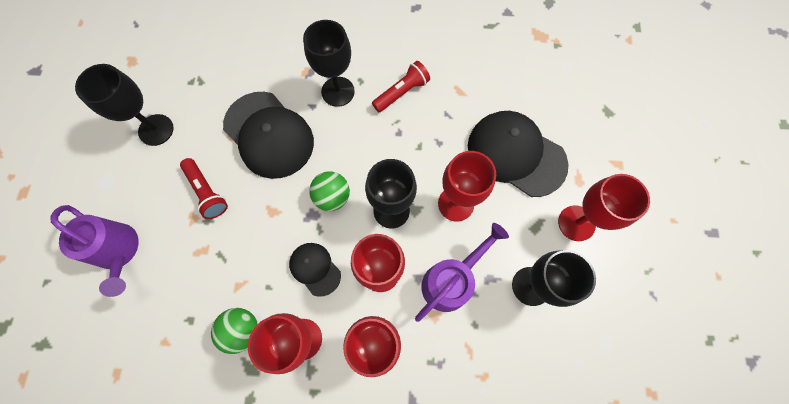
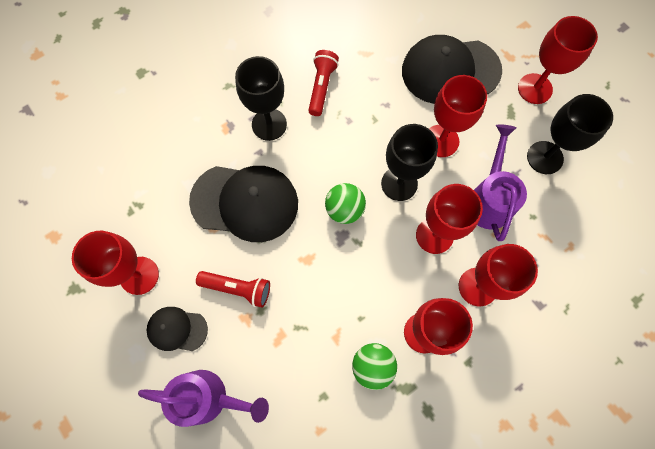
camera: 40 degrees left, 0 degrees up
black goblet [75,64,174,146] -> red goblet [72,231,159,295]
black cap [289,243,341,297] -> black cap moved to [147,307,208,351]

